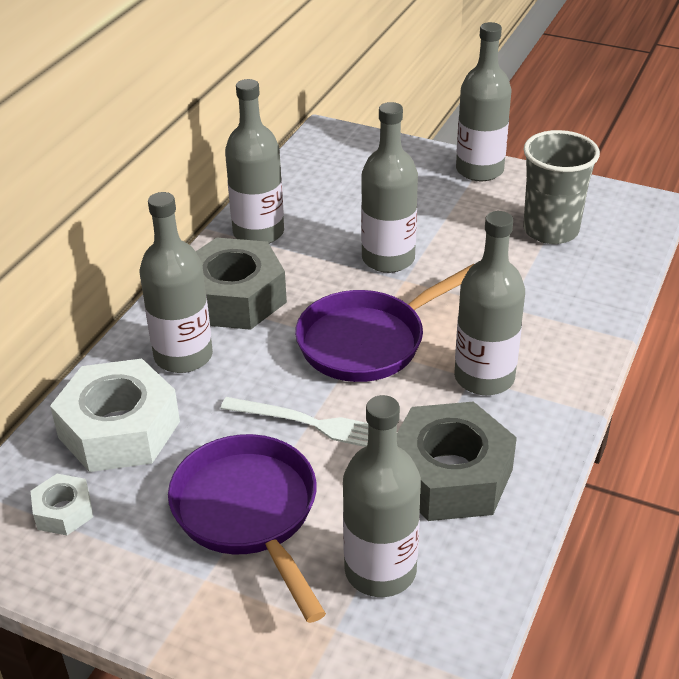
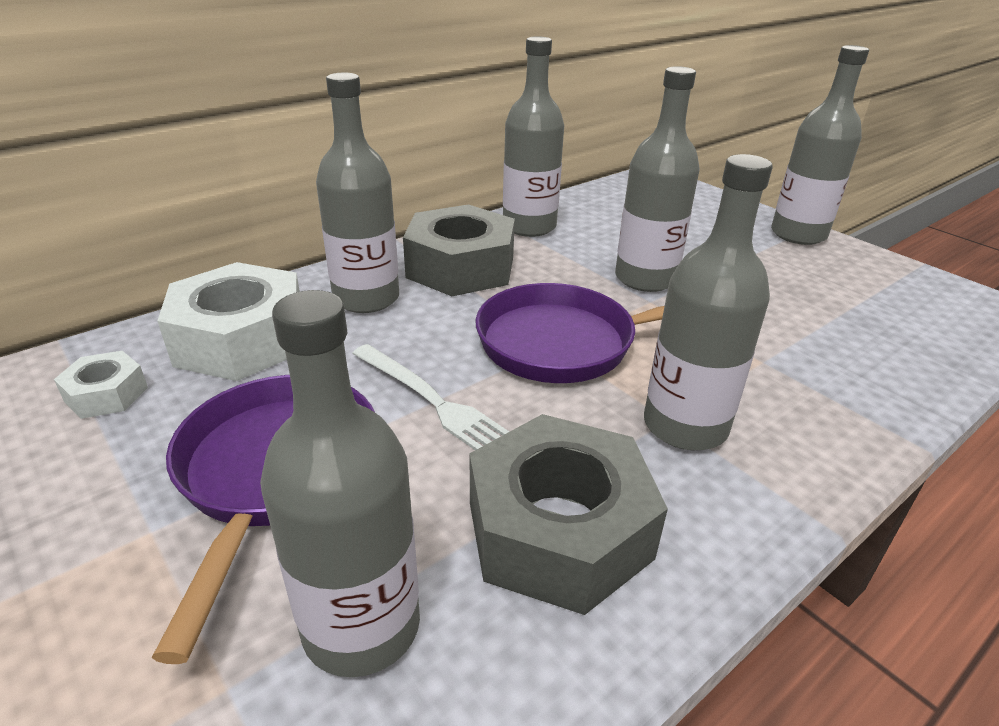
camera: 25 degrees right, 5 degrees down
grey cup [523,130,600,244] -> none

